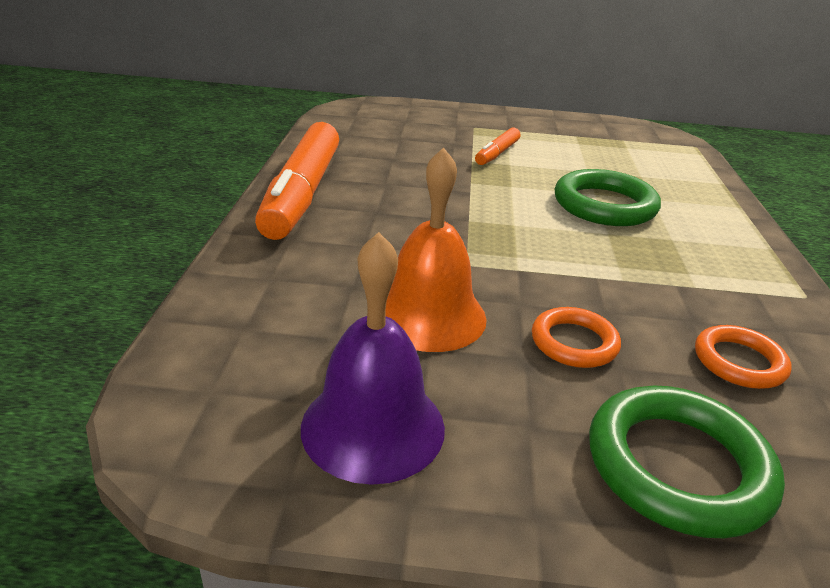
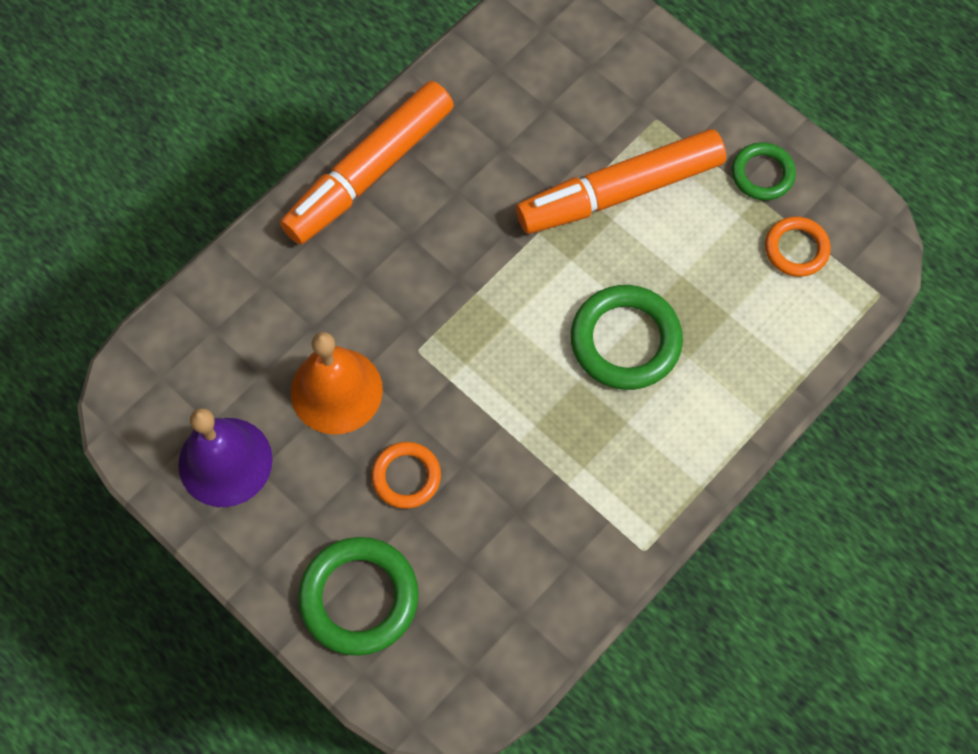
camera: 40 degrees right, 35 degrees up
orange marker [475,128,520,165] -> orange marker [516,129,726,234], size x2.12
orange ring [695,325,792,389] -> orange ring moved to [765,216,831,277]
none -> green ring [732,142,796,200]

